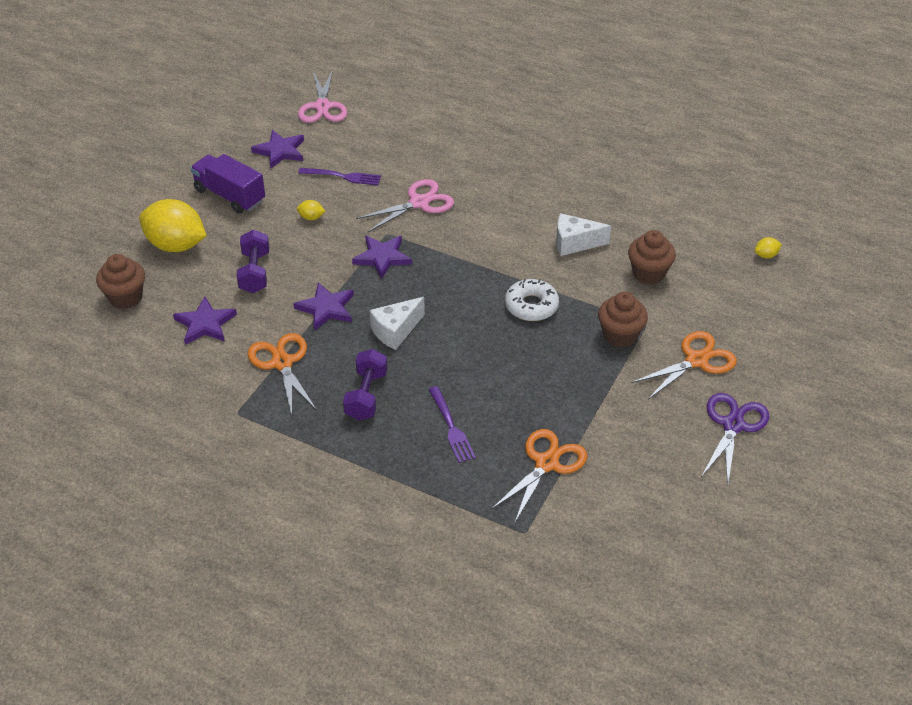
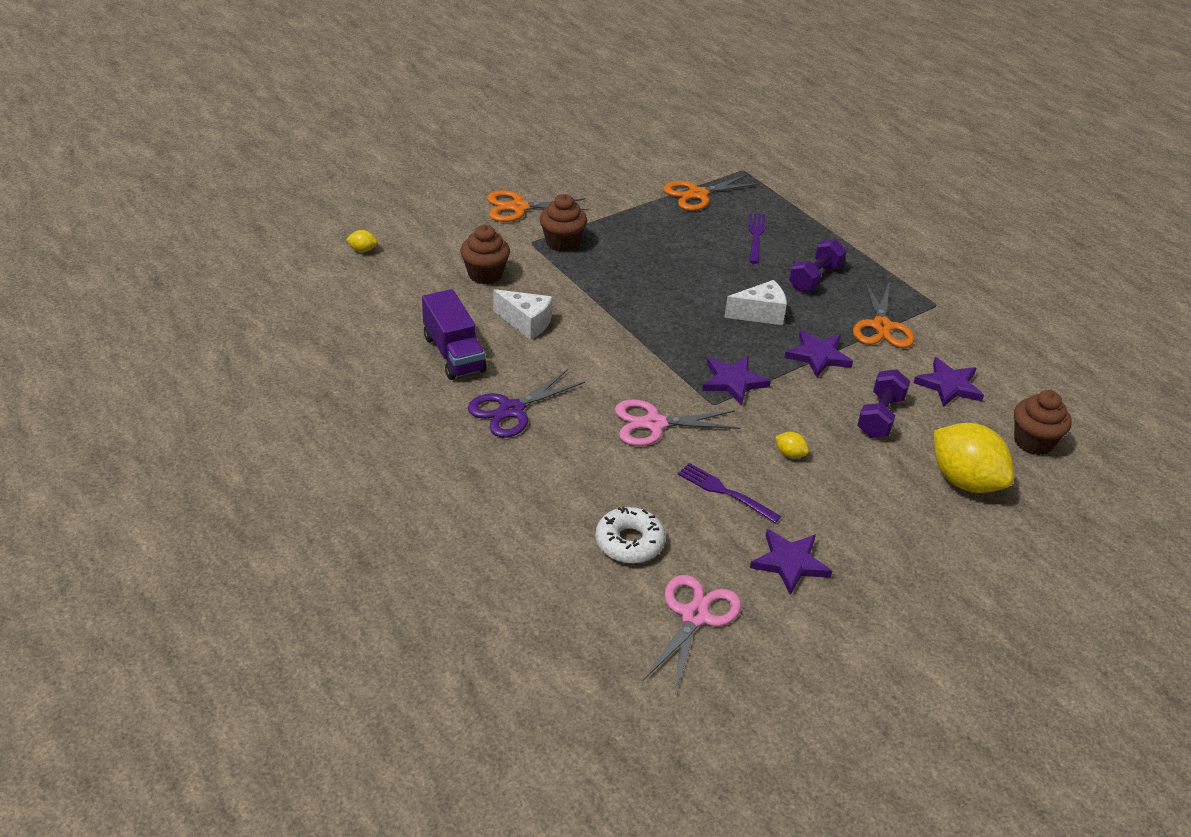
camera: 155 degrees left, 5 degrees down
purple truck [190,154,265,214] -> purple truck moved to [422,289,486,380]
white donut [505,279,559,321] -> white donut moved to [595,507,665,564]
purple scissors [701,393,769,484] -> purple scissors moved to [468,369,585,438]

